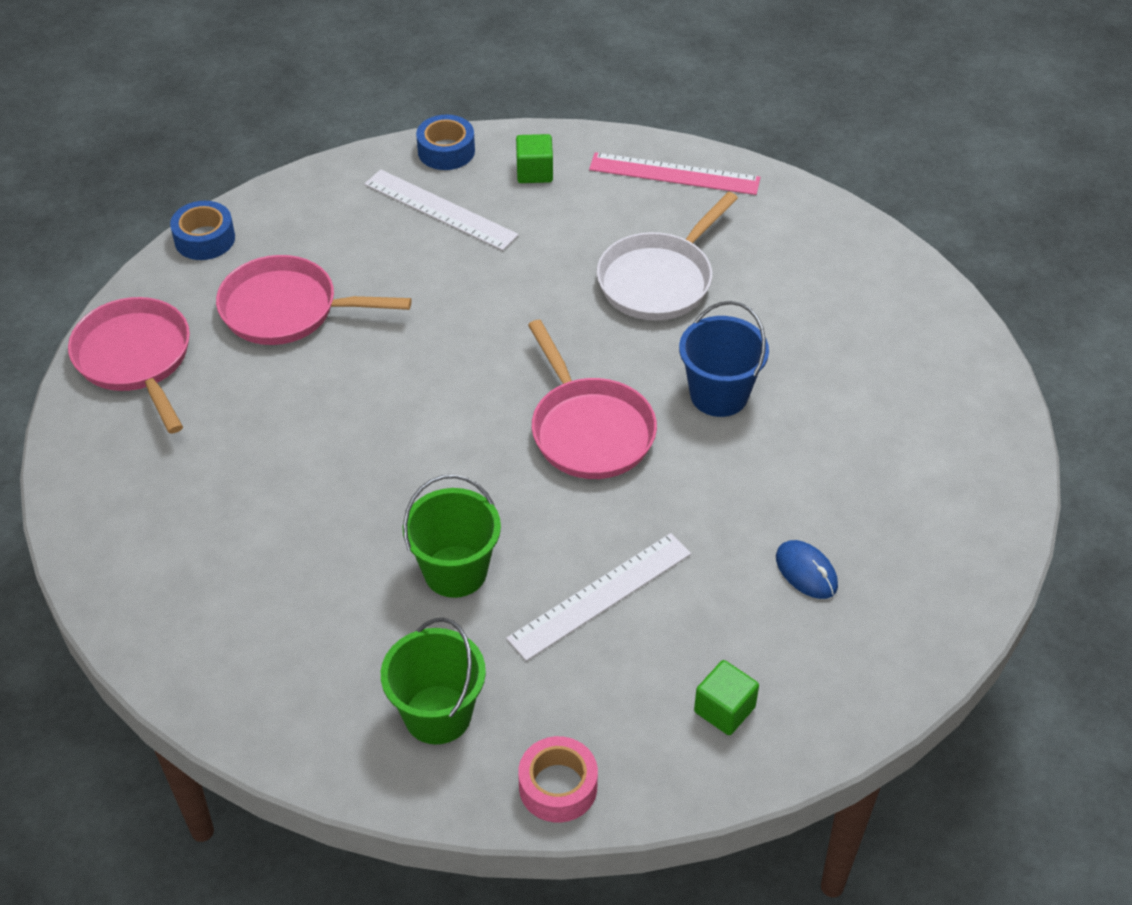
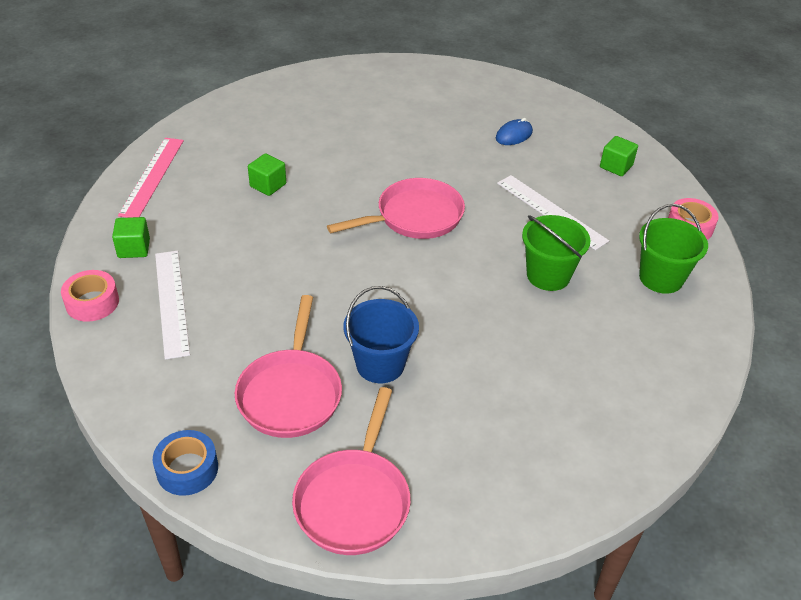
camera: 95 degrees left, 5 degrees down
pink pan [68,297,190,434] -> pink pan turned 45 degrees counterclockwise [292,387,411,555]
white ruler [364,169,519,251] -> white ruler turned 45 degrees counterclockwise [155,251,190,360]
blue tape [416,115,475,170] -> pink tape [61,270,119,322]
white pan [597,192,738,320] -> green cube [248,153,286,196]
blue bucket [679,301,769,417] -> blue bucket moved to [344,286,419,383]

